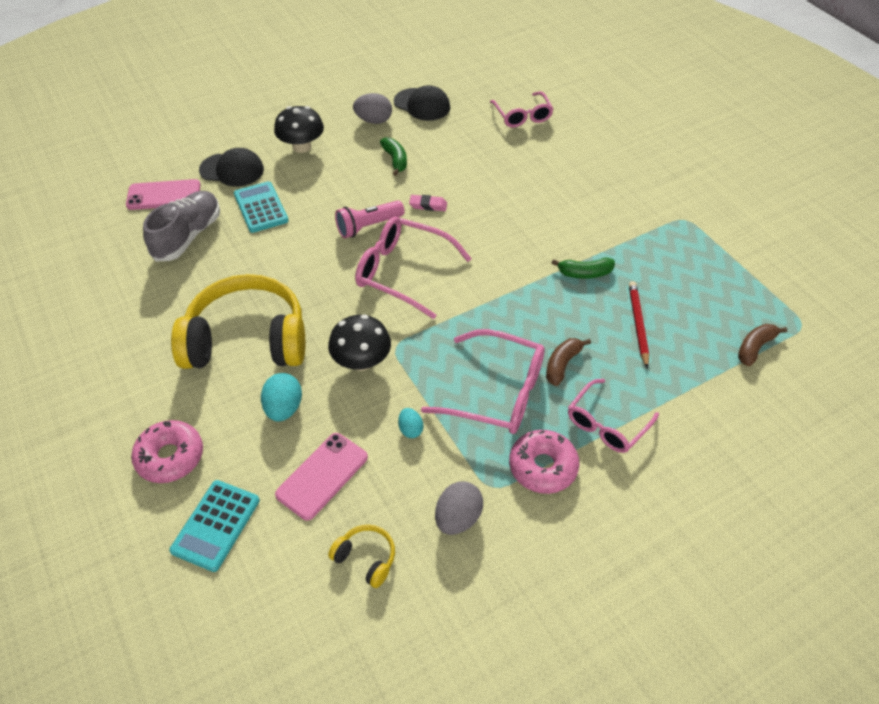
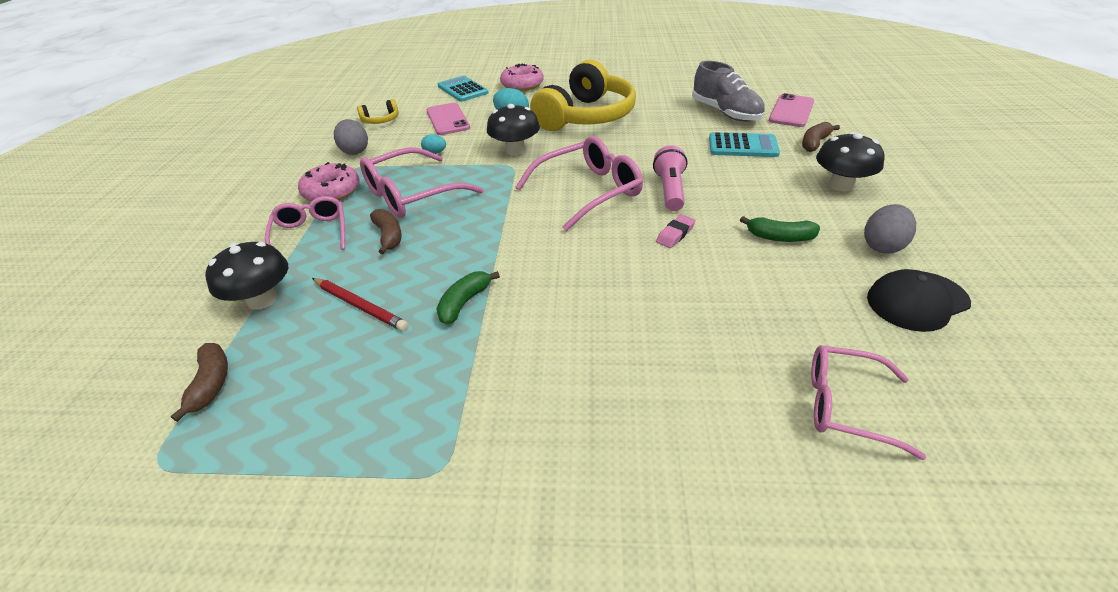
camera: 125 degrees right, 10 degrees down
black cap [199,148,264,186] -> brown banana [802,122,840,152]
none -> black mushroom [205,242,288,310]

